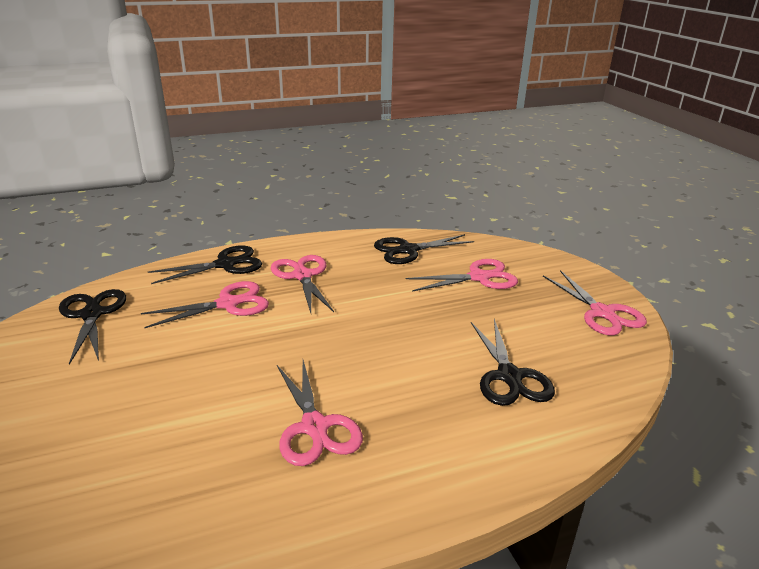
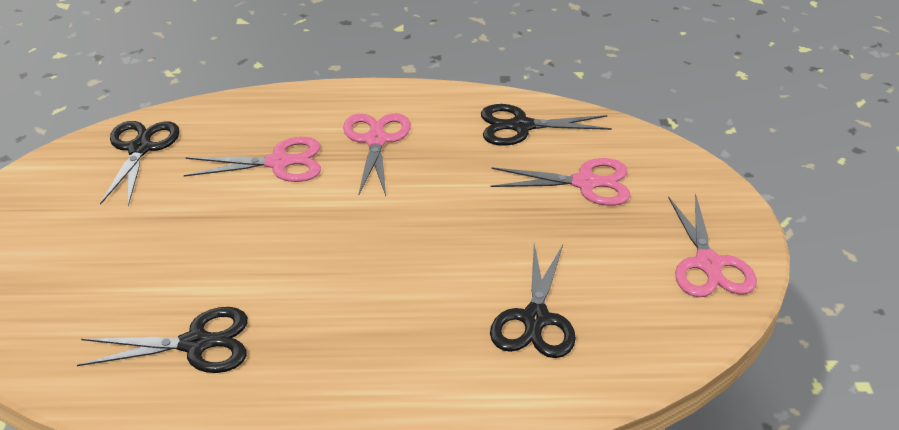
camera: 20 degrees right, 10 degrees up
black scissors [148,245,262,284] -> black scissors moved to [77,307,248,373]
pink scissors [277,360,363,466] -> none

